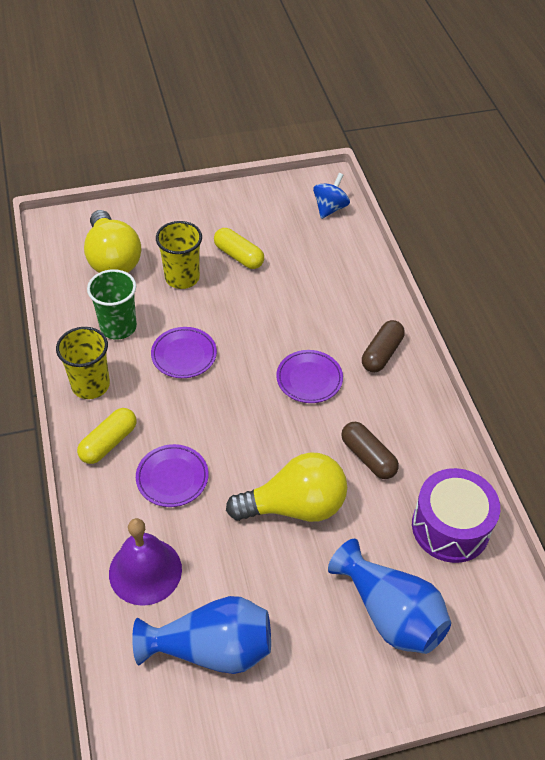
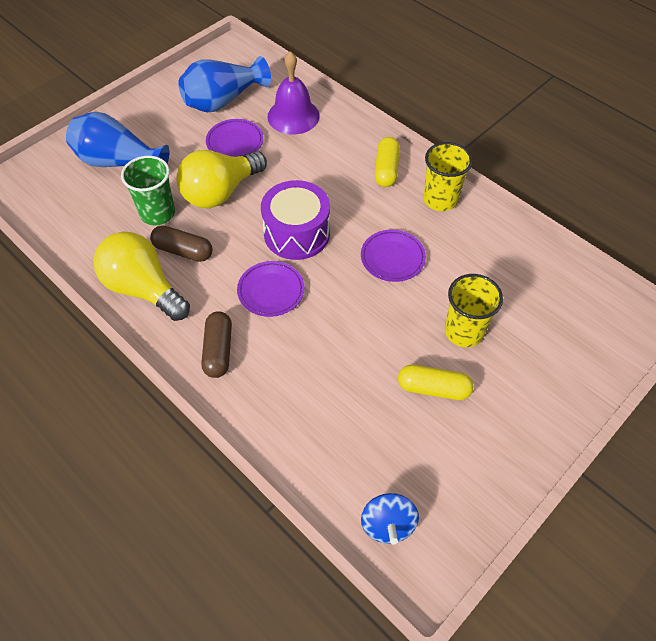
camera: 150 degrees right, 5 degrees up
yellow light bulb [84,210,141,273] -> yellow light bulb moved to [93,232,190,321]
green cup [87,269,137,340] -> green cup moved to [121,156,175,225]
purple plate [136,444,208,507] -> purple plate moved to [206,119,264,157]
purple drum [412,468,500,563] -> purple drum moved to [261,180,330,260]

